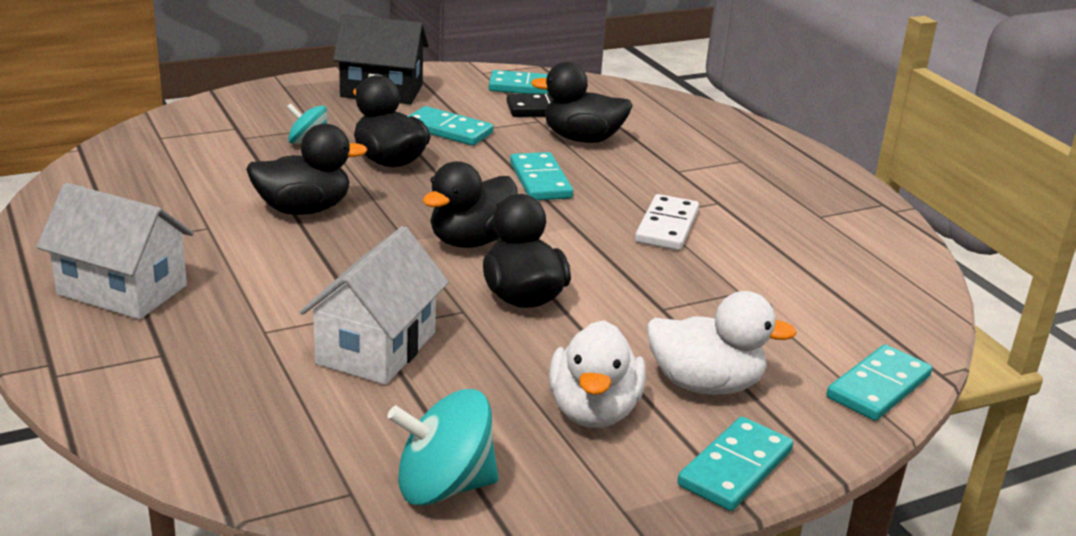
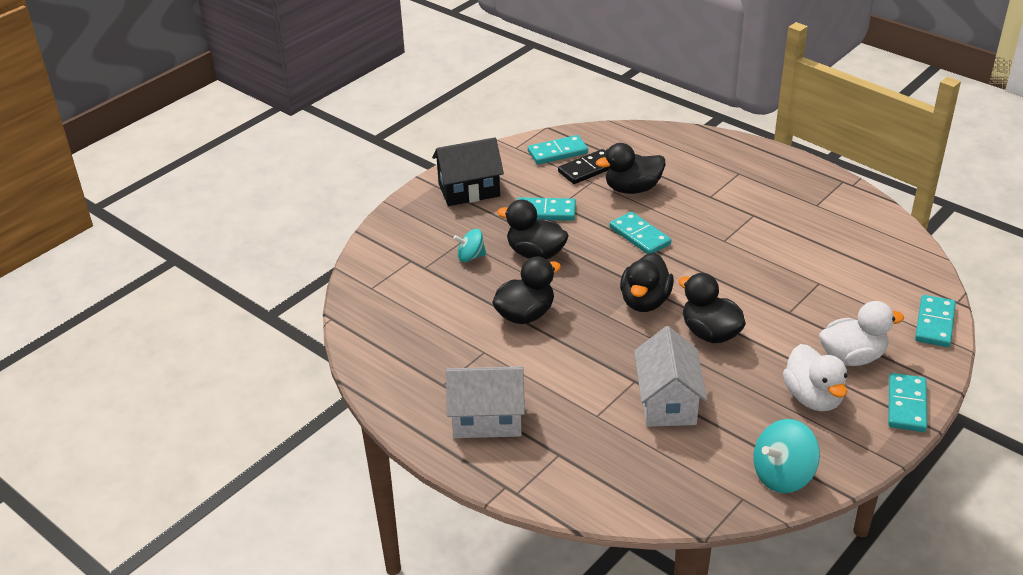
camera: 20 degrees left, 10 degrees up
white domino [635,194,699,250] -> none

